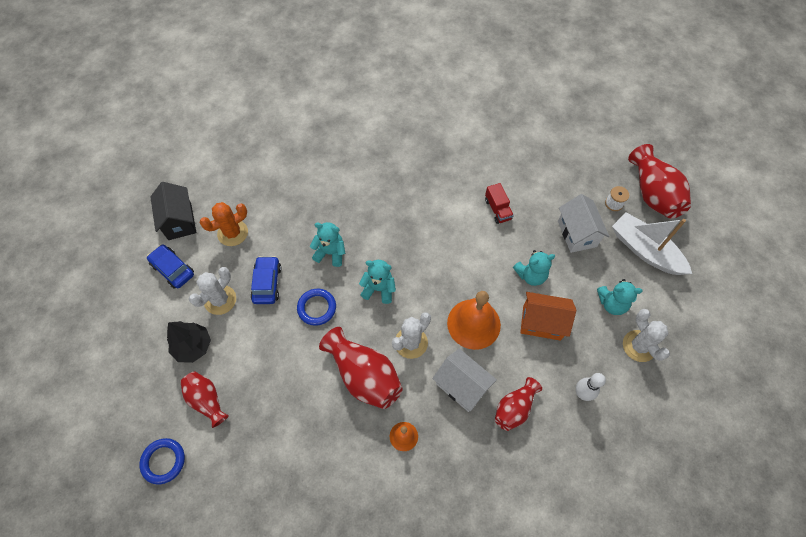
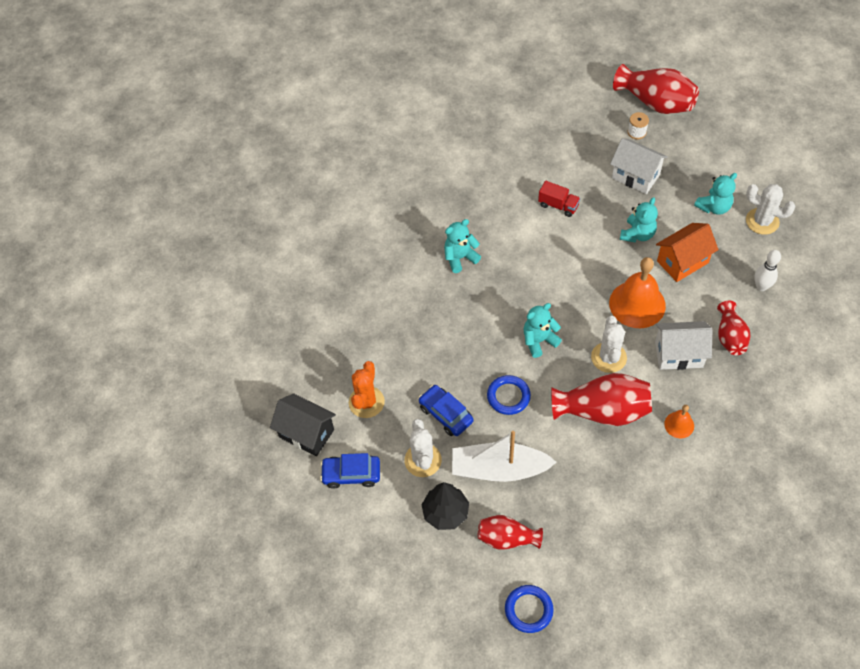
camera: 40 degrees left, 5 degrees down
turquoise teddy bear [310,222,345,267] -> turquoise teddy bear moved to [444,219,481,273]
white boat [612,212,692,275] -> white boat moved to [452,431,557,482]

